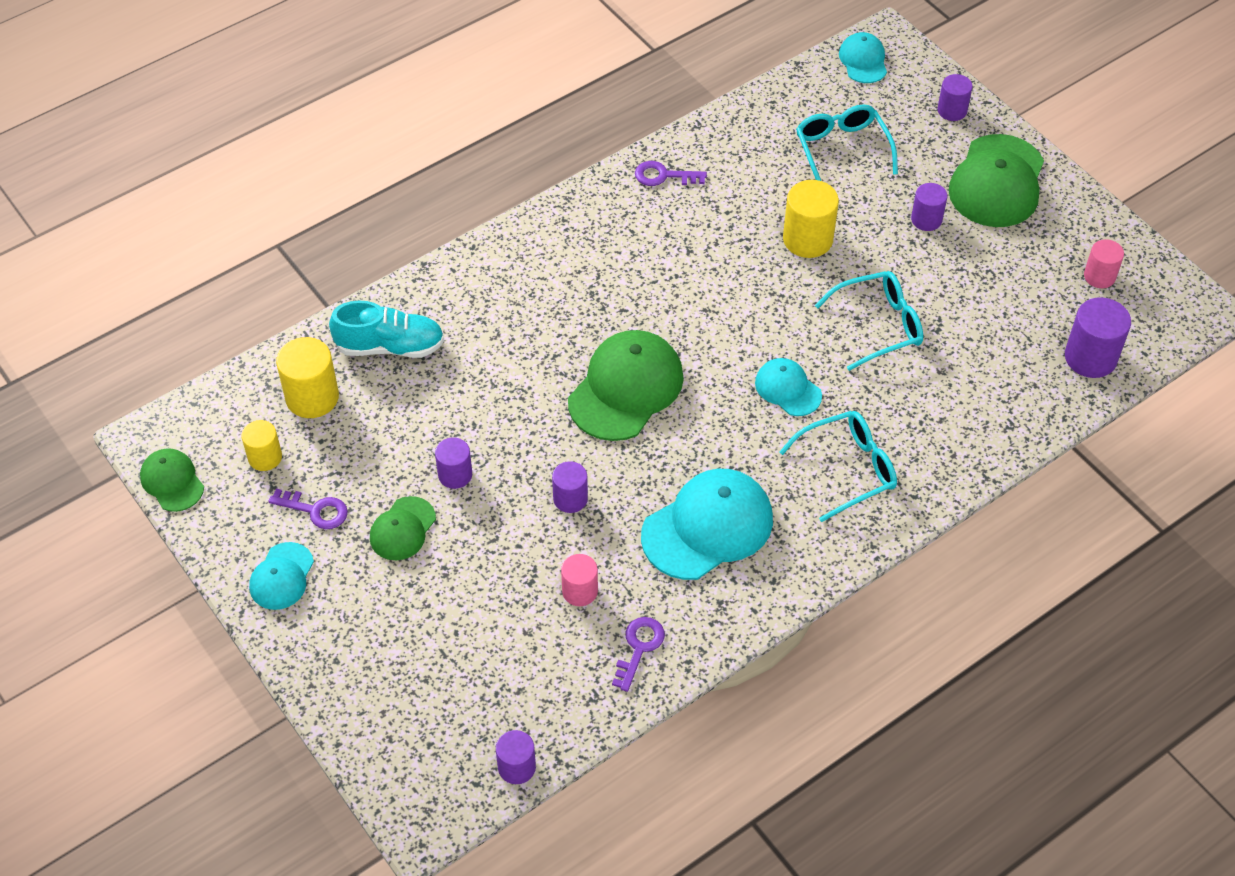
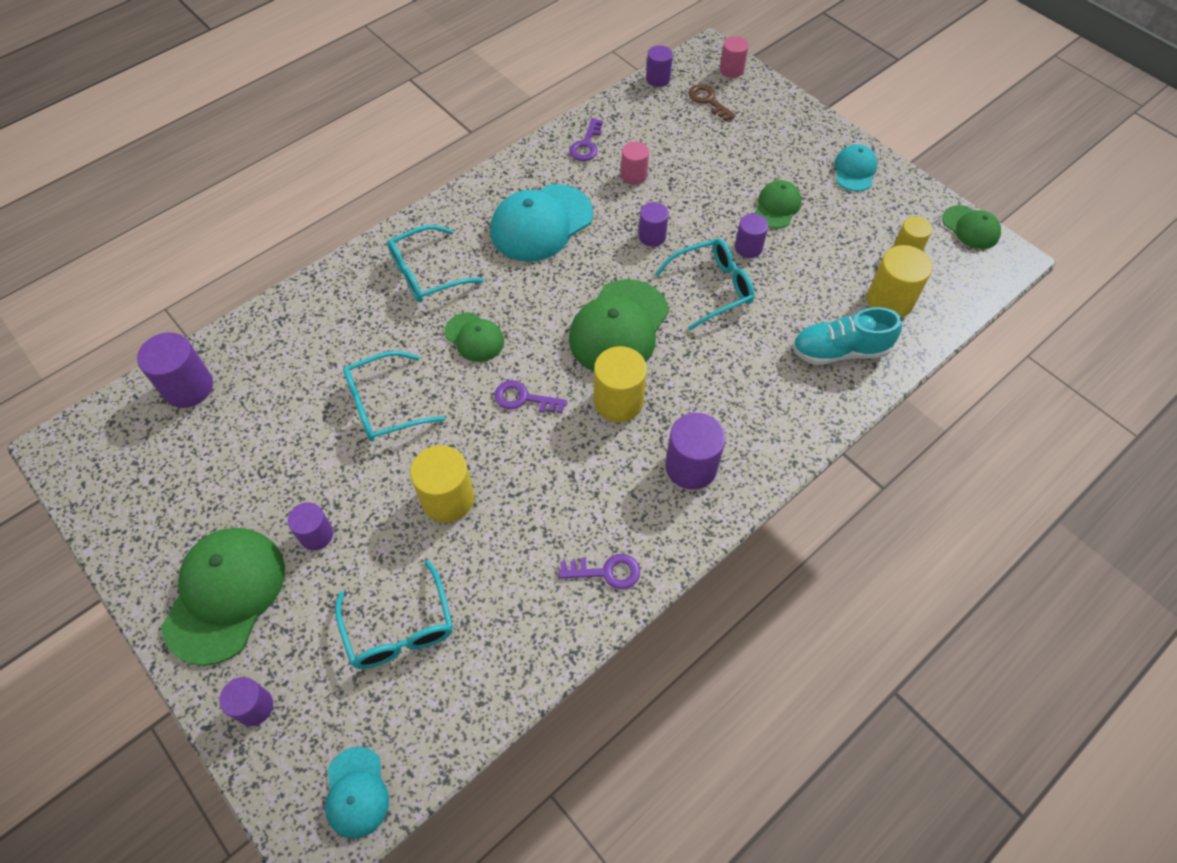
camera: 175 degrees right, 5 degrees up
purple key [268,489,348,529] -> purple key moved to [494,380,567,413]
turquoise cap [755,358,822,416] -> green cap [444,312,504,362]
pink cylinder [1084,239,1124,288] -> pink cylinder moved to [720,36,749,78]
none -> yellow cylinder [594,346,647,422]
none -> turquoise glasses [655,238,755,330]
none -> purple cylinder [665,413,726,490]
none -> brown key [688,84,736,121]

